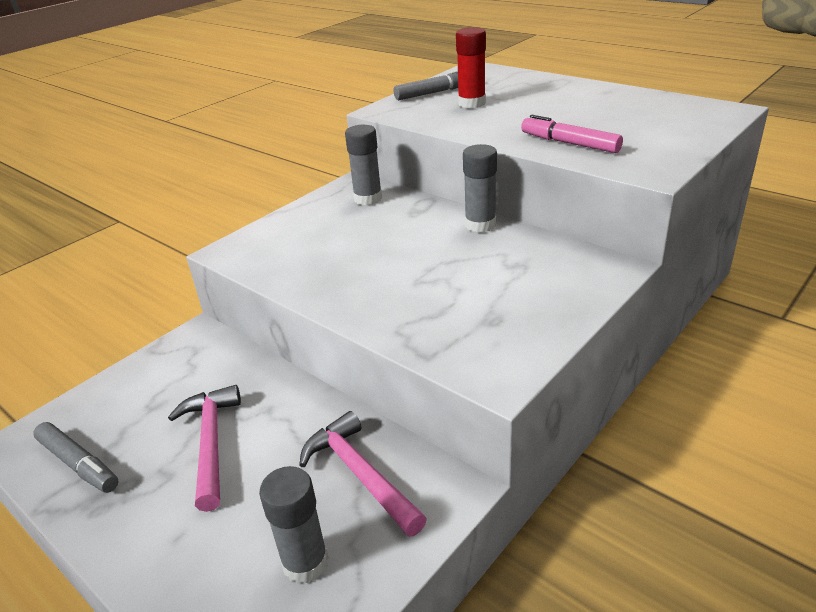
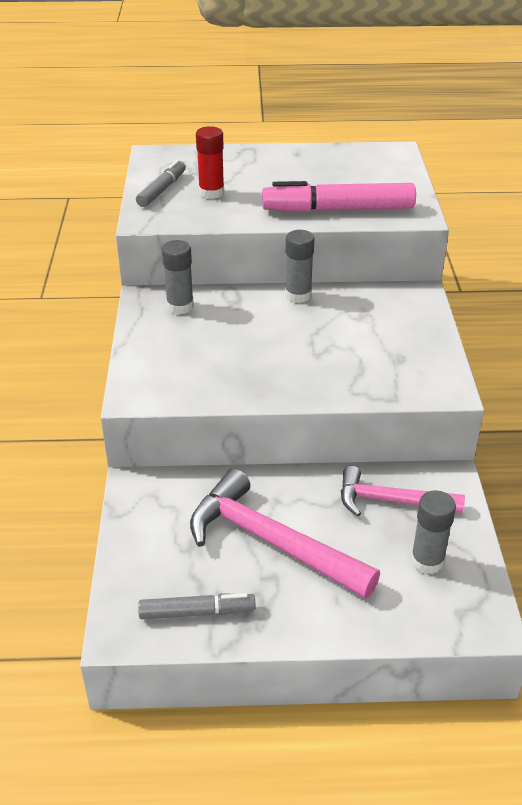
camera: 45 degrees left, 5 degrees up
pink hammer [168,385,241,512] -> pink hammer [190,469,380,599], size x1.55
pink marker [521,115,623,153] -> pink marker [262,181,416,212], size x1.76

